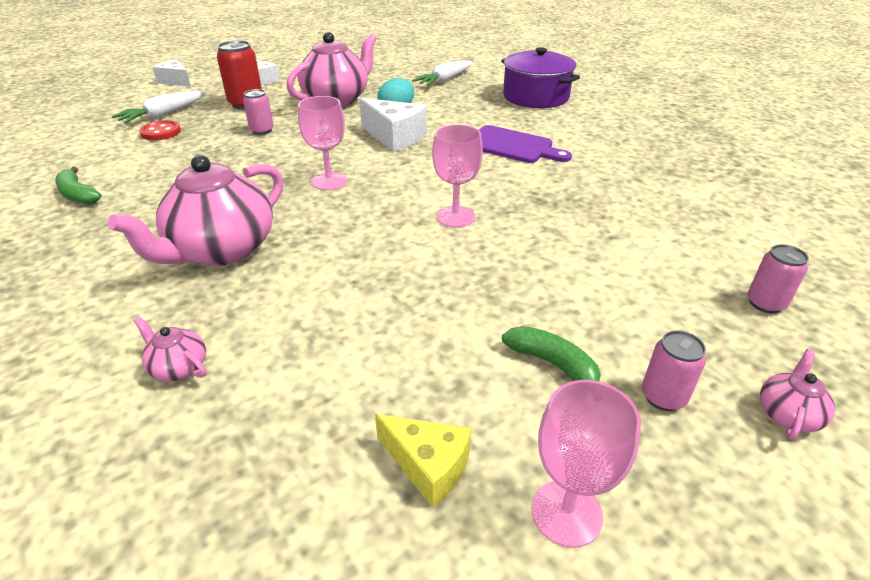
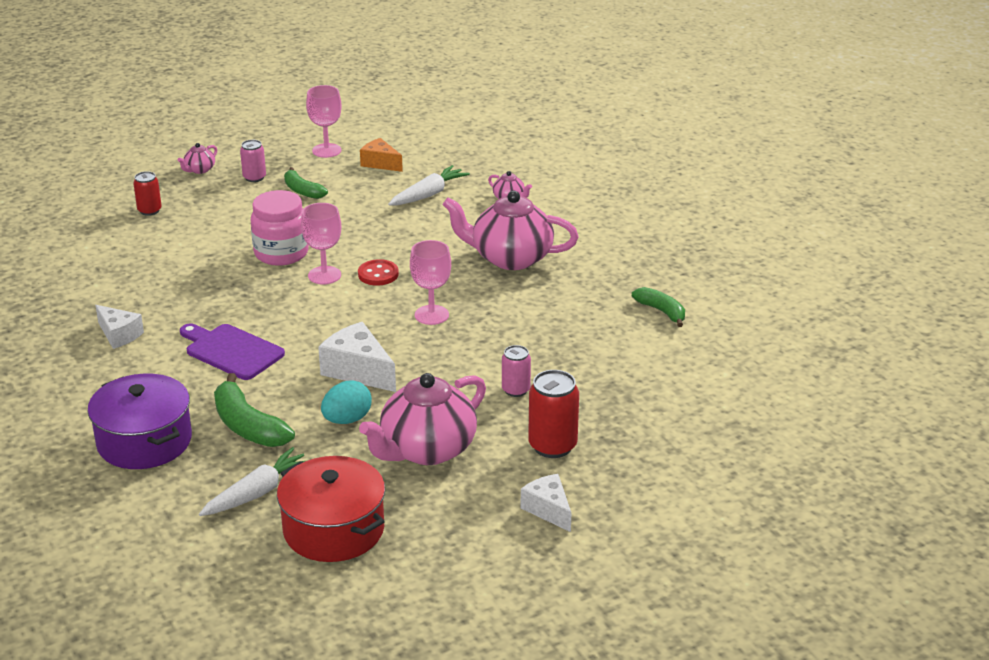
camera: 175 degrees left, 5 degrees down
pink teapot [108,155,283,266] -> pink teapot turned 120 degrees counterclockwise [443,191,579,270]
white carrot [112,91,206,124] -> white carrot moved to [388,165,470,206]
red button [139,120,181,140] -> red button moved to [358,259,399,286]
white cheese [152,60,191,87] -> white cheese moved to [95,305,144,349]
yellow cheese [375,414,471,507] -> orange cheese [360,138,403,172]
pink can [747,244,809,314] -> red can [133,171,162,216]
none -> green banana [214,373,295,447]
none -> pink jar [251,190,309,266]
none -> red pot [277,456,385,562]

